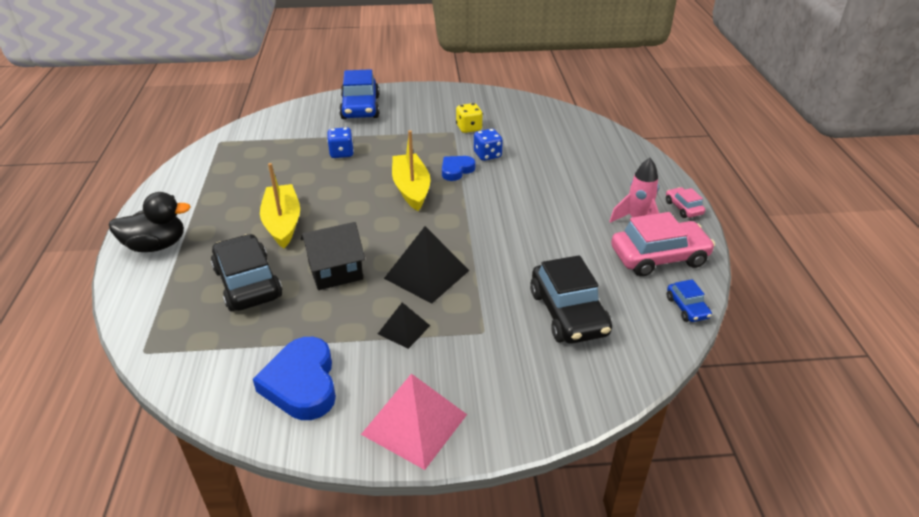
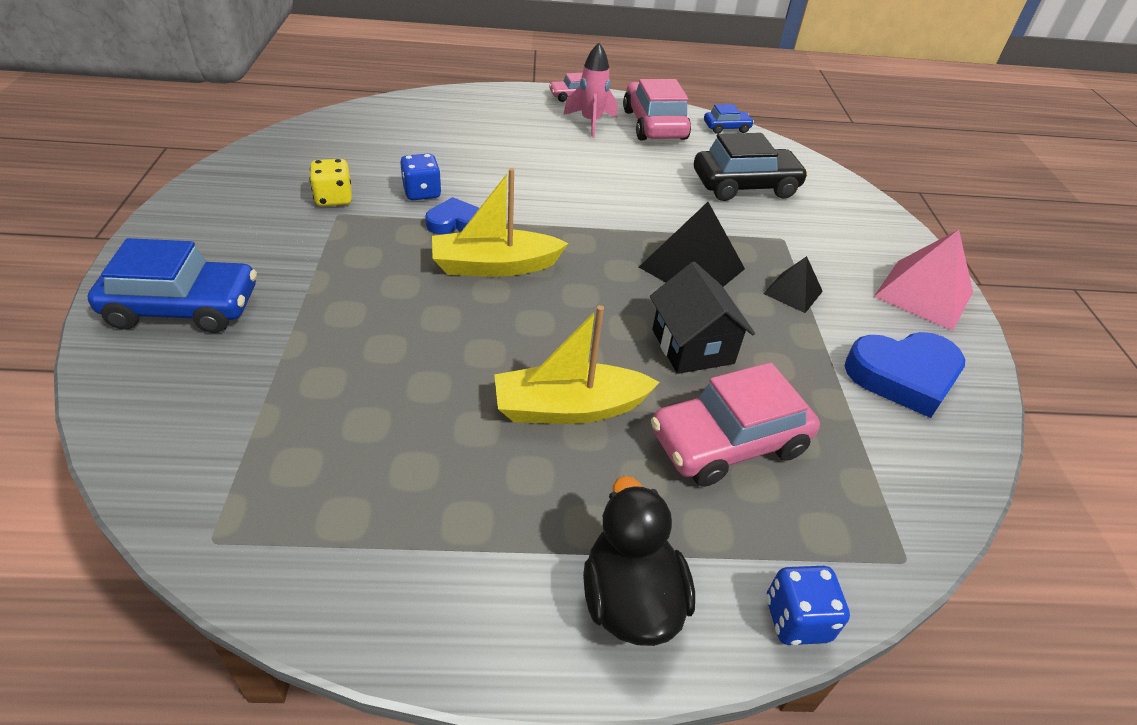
camera: 90 degrees left, 5 degrees up
black car [211,234,282,311] -> pink car [651,362,820,487]
blue dice [327,127,354,158] -> blue dice moved to [766,566,850,645]
blue heart [442,156,475,181] -> blue heart turned 120 degrees clockwise [425,197,479,234]

